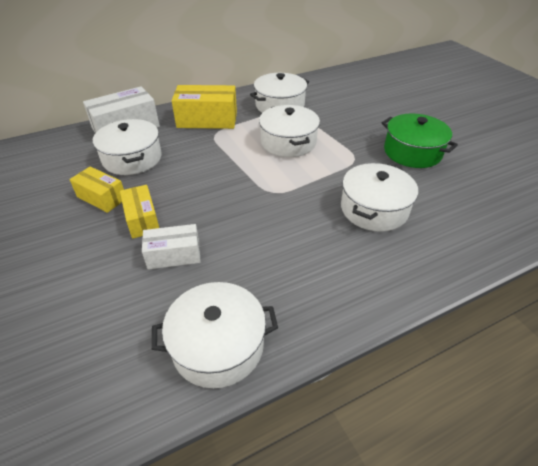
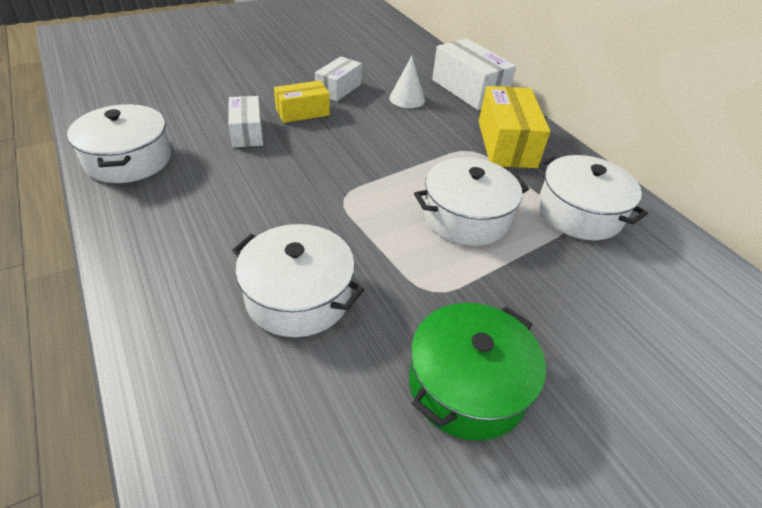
camera: 85 degrees right, 0 degrees up
yellow box [69,166,124,213] -> white box [315,56,362,102]
white pot [93,119,162,175] -> white cone [389,56,425,108]

